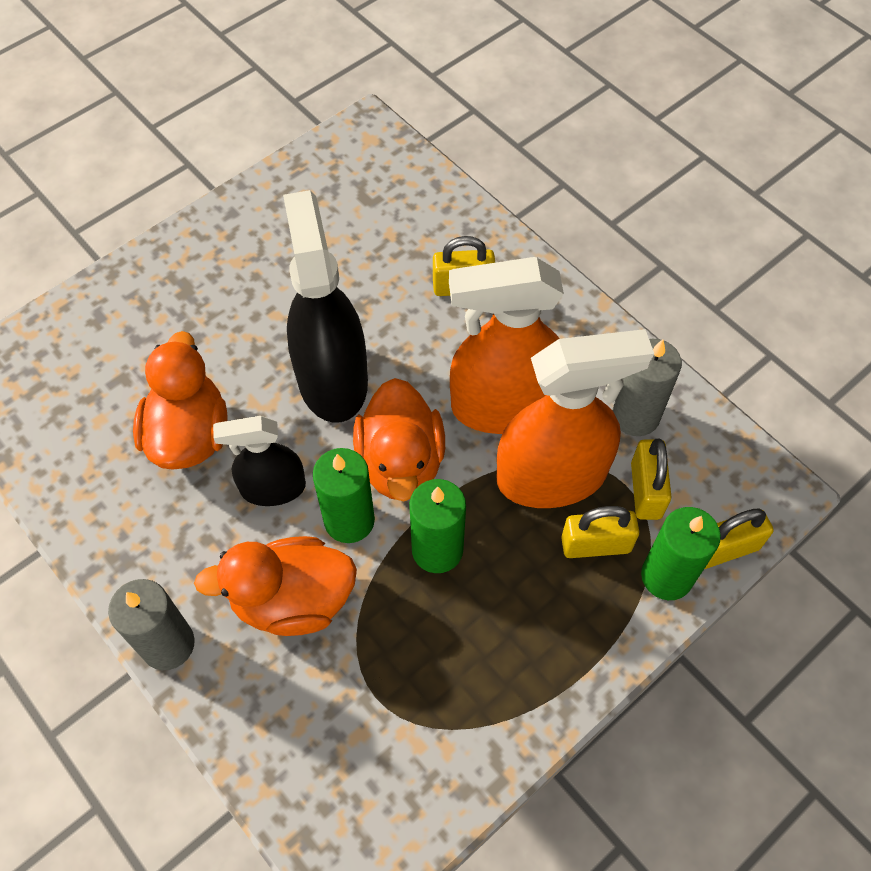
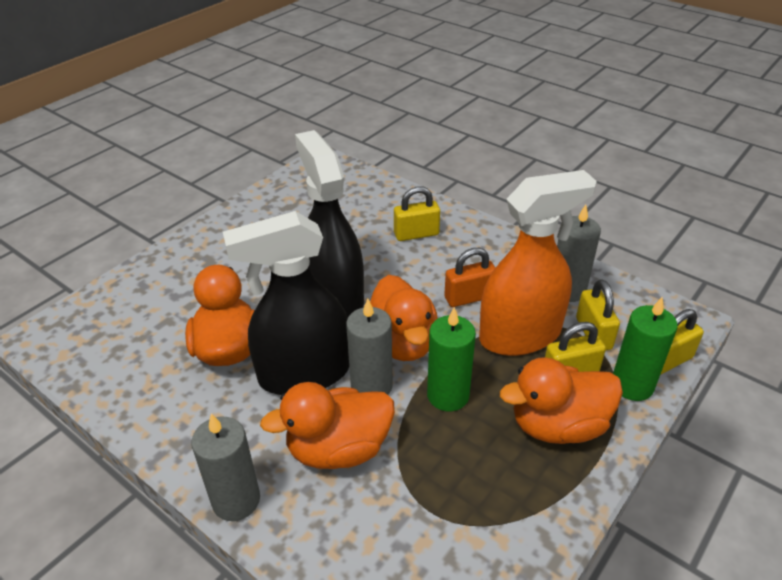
camera: 10 degrees left, 20 degrees down
black spray bottle [213,416,306,506] -> black spray bottle [223,211,349,395], size x1.73
green candle [313,448,375,543] -> grey candle [346,299,393,395]
orange spray bottle [449,257,564,434] -> orange padlock [444,248,496,307]
none -> orange duck [500,357,623,444]

